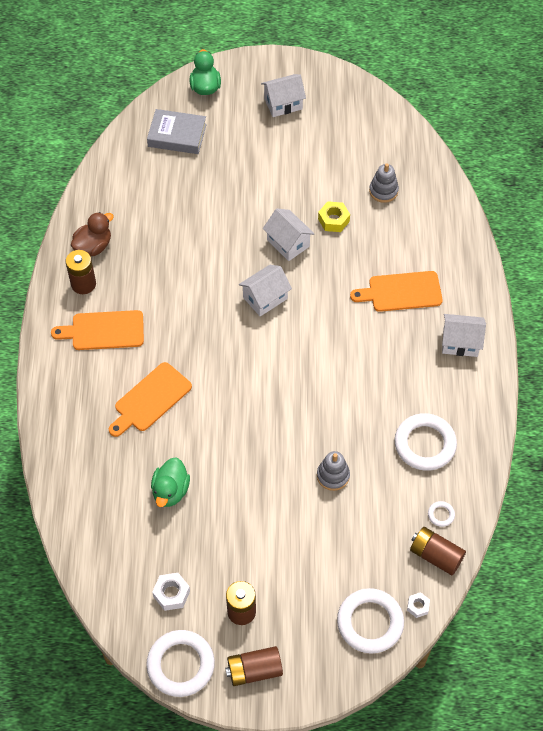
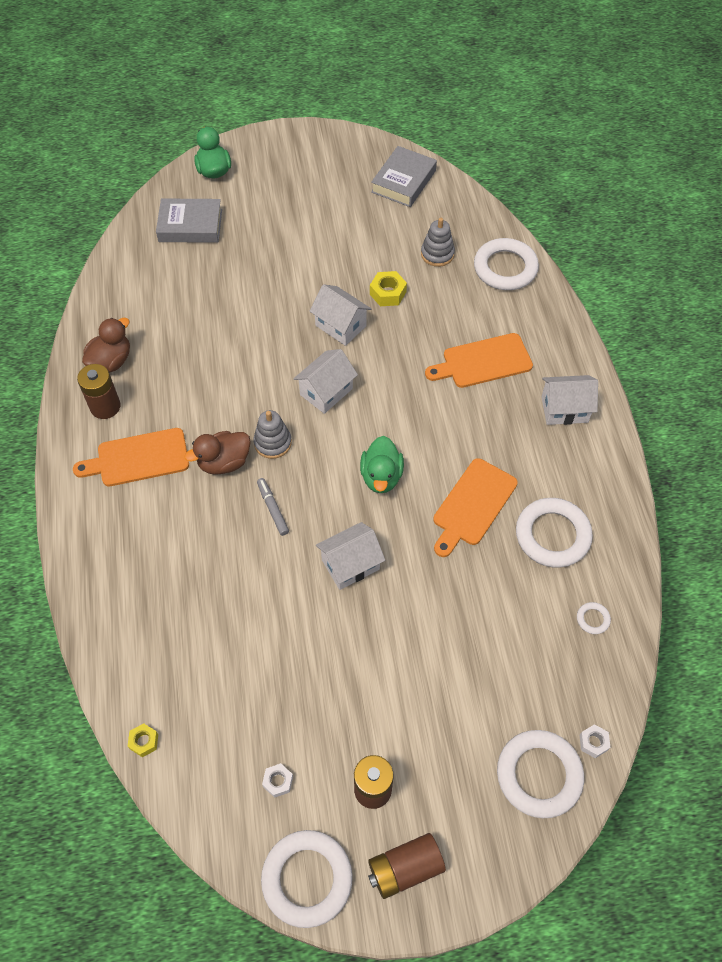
camera: 10 degrees left, 0 degrees up
orange cutting board [109,362,192,437] -> orange cutting board moved to [433,458,518,557]
green duck [151,457,190,507] -> green duck moved to [360,436,404,493]
white nut [152,573,190,611] -> white nut [262,763,293,798], size x0.65
white house [261,74,306,117] -> white house moved to [316,522,385,590]
grey stacking toy [317,451,350,491] -> grey stacking toy moved to [253,410,292,459]
brown battery [410,527,466,575] -> none
none -> yellow nut [128,723,158,757]
none -> brown duck [184,431,251,475]
none -> grey marker [257,478,289,536]
none -> grey book [371,146,437,207]
none -> white ring [474,238,539,290]

